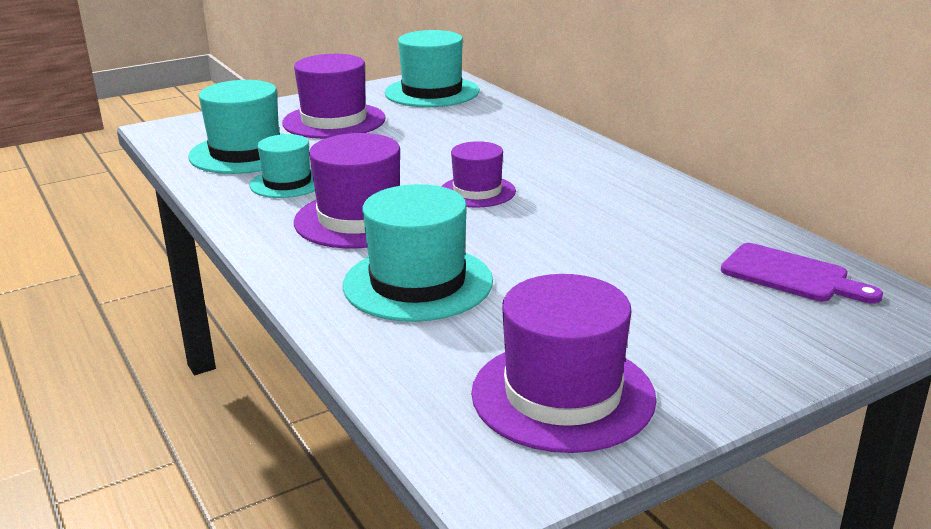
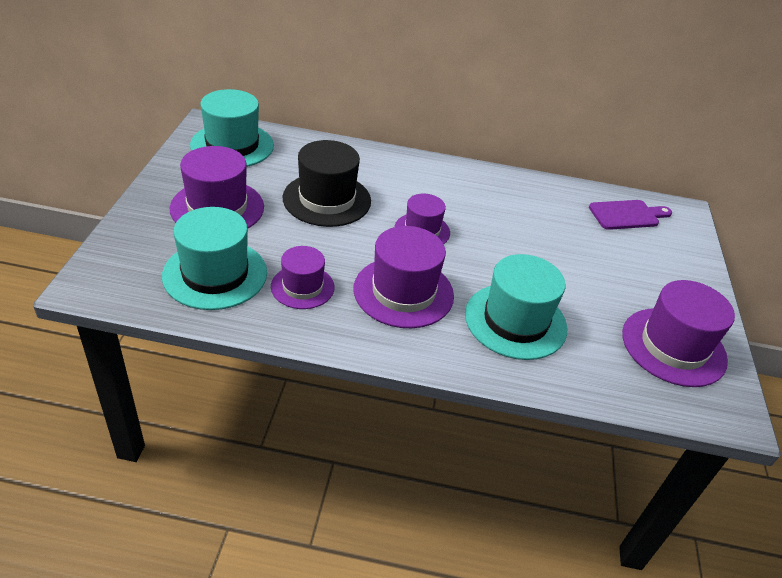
camera: 55 degrees left, 15 degrees up
turquoise hat [250,134,315,198] -> purple hat [271,246,334,309]
none -> black hat [283,140,371,227]

